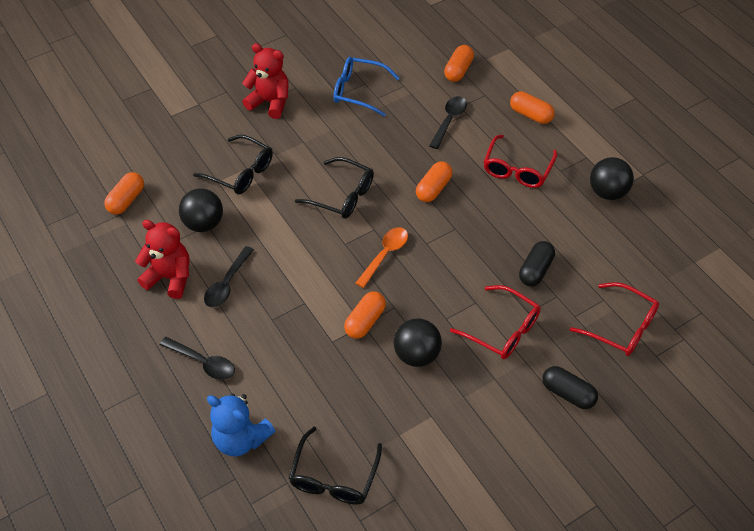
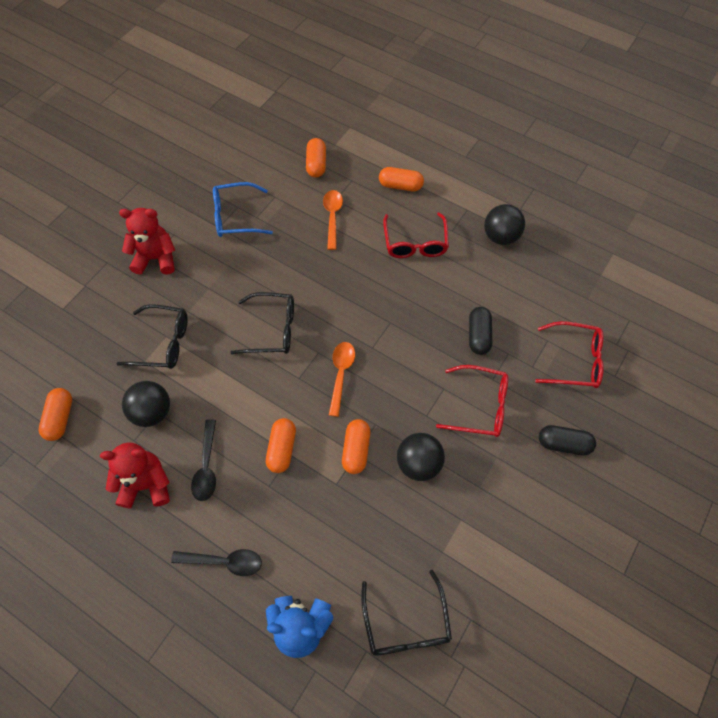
camera: 25 degrees left, 10 degrees up
orange capsule [416,161,452,202] -> orange capsule moved to [266,418,296,473]
black spoon [429,96,467,149] -> orange spoon [323,190,343,250]

